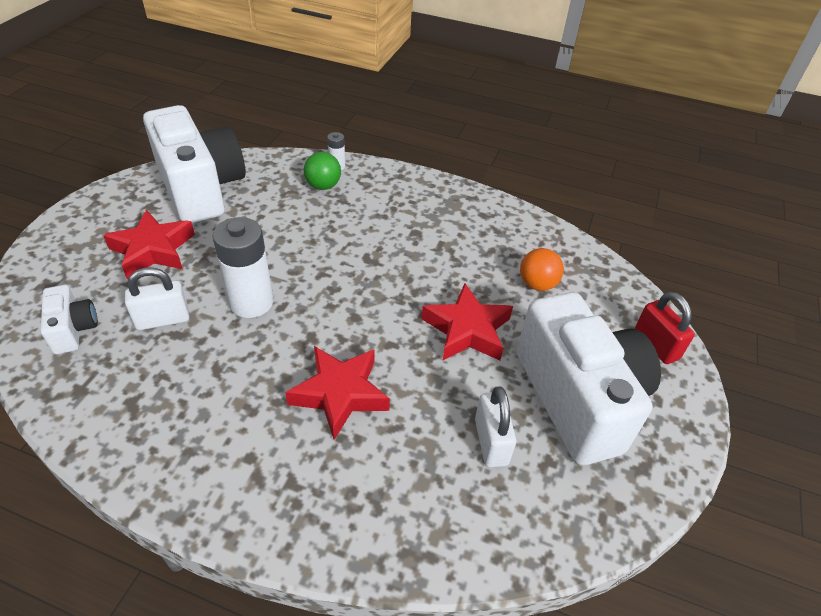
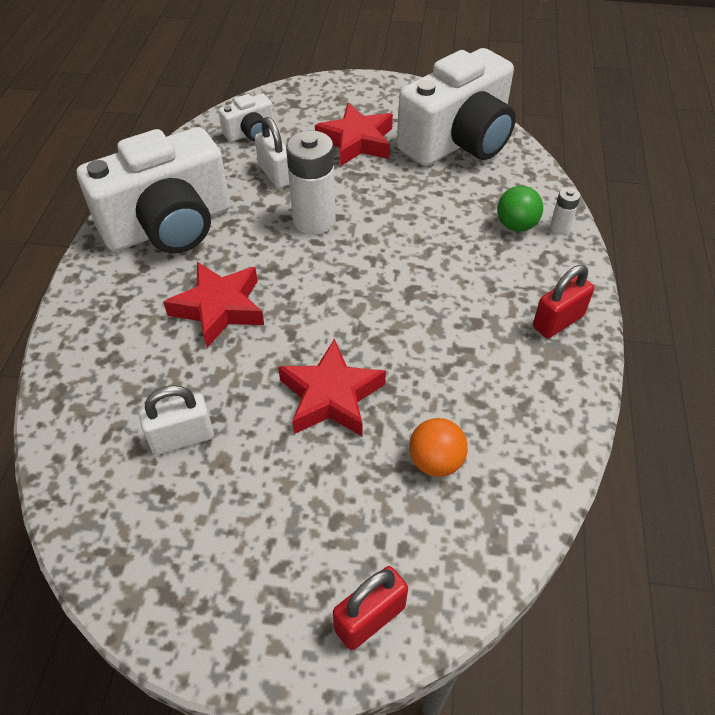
camera: 80 degrees right, 5 degrees up
white camera [517,292,661,465] -> white camera moved to [77,127,230,253]
none -> red padlock [533,265,594,338]

